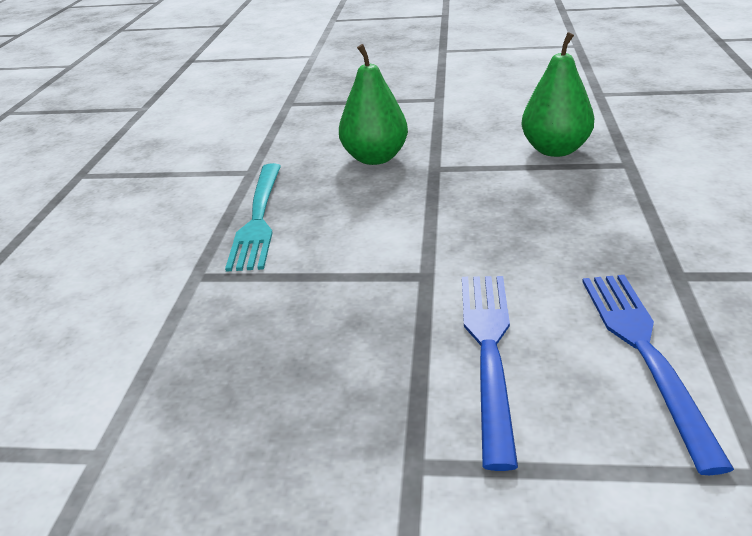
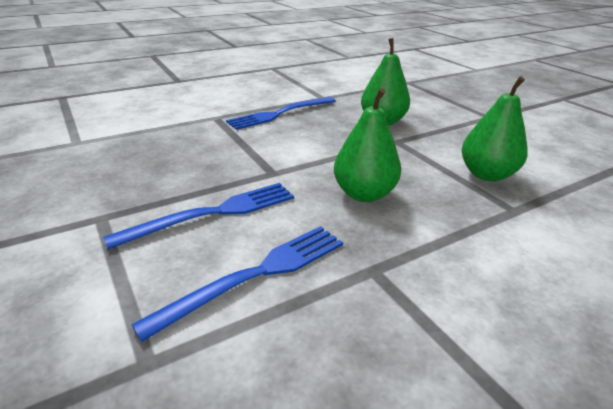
camera: 50 degrees right, 0 degrees up
turquoise fork [225,163,281,272] -> blue fork [226,97,336,130]
none -> green pear [334,88,401,202]

